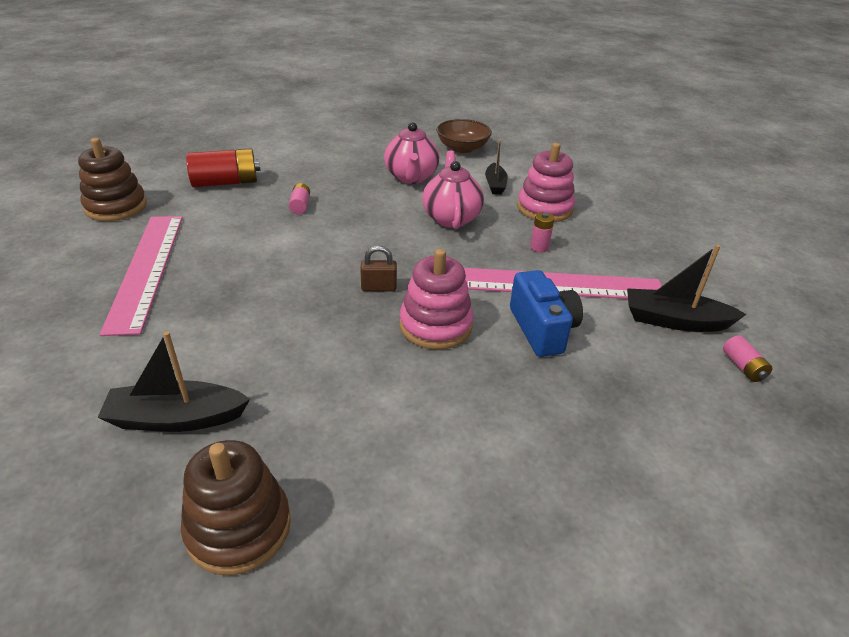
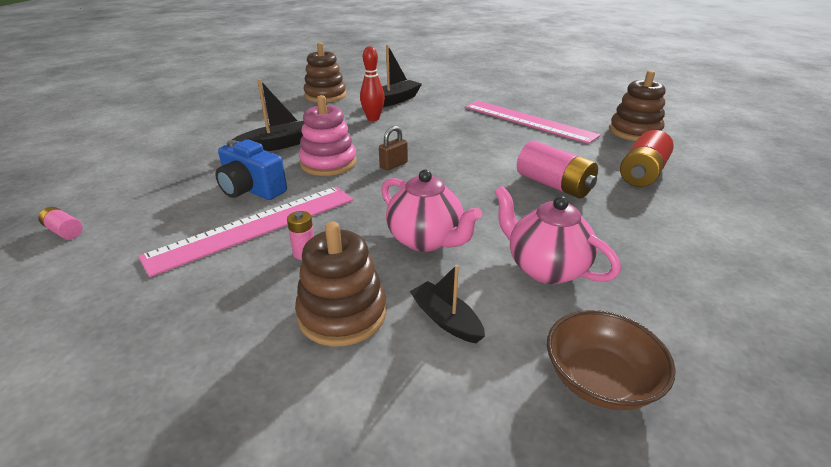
camera: 140 degrees right, 5 degrees down
pink battery [289,183,310,214] -> pink battery [517,141,598,199], size x1.98
pink stacking toy [517,143,575,222] -> brown stacking toy [295,222,386,346]
black boat [627,245,747,332] -> black boat moved to [232,79,304,151]
none -> red bowling pin [360,46,385,121]

